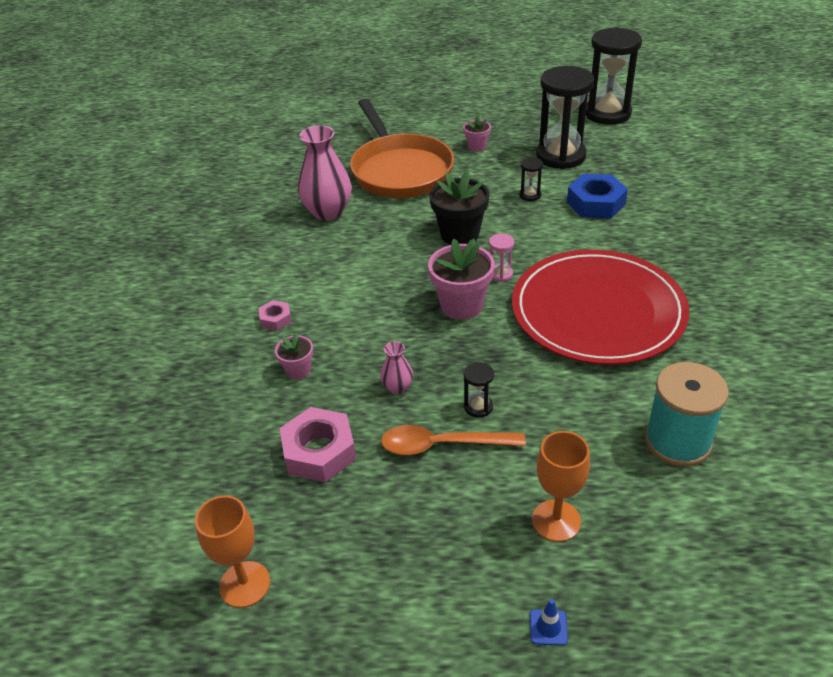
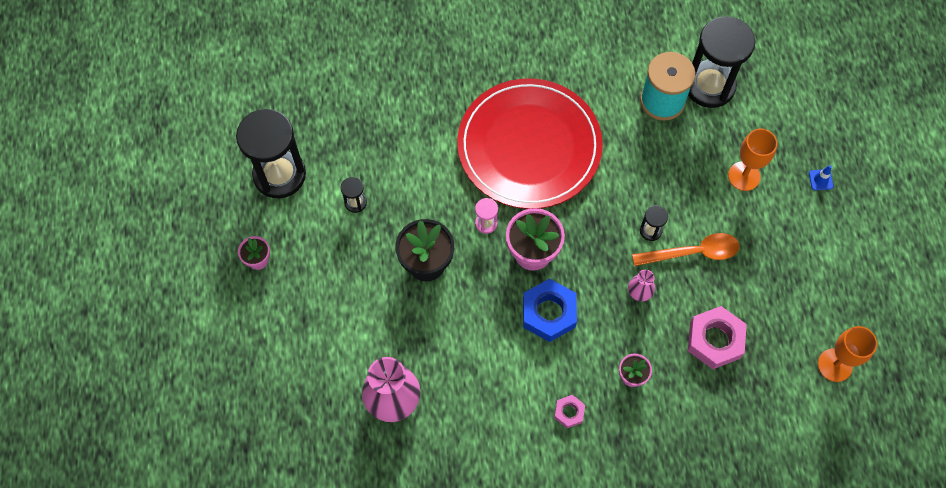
camera: 100 degrees left, 25 degrees up
orange pan [350,99,454,198] -> none
orange spoon [381,425,526,455] -> orange spoon turned 90 degrees counterclockwise [632,233,739,266]
blue nut [567,174,628,219] -> blue nut moved to [523,279,577,342]
black hourglass [586,27,642,125] -> black hourglass moved to [688,16,755,108]

